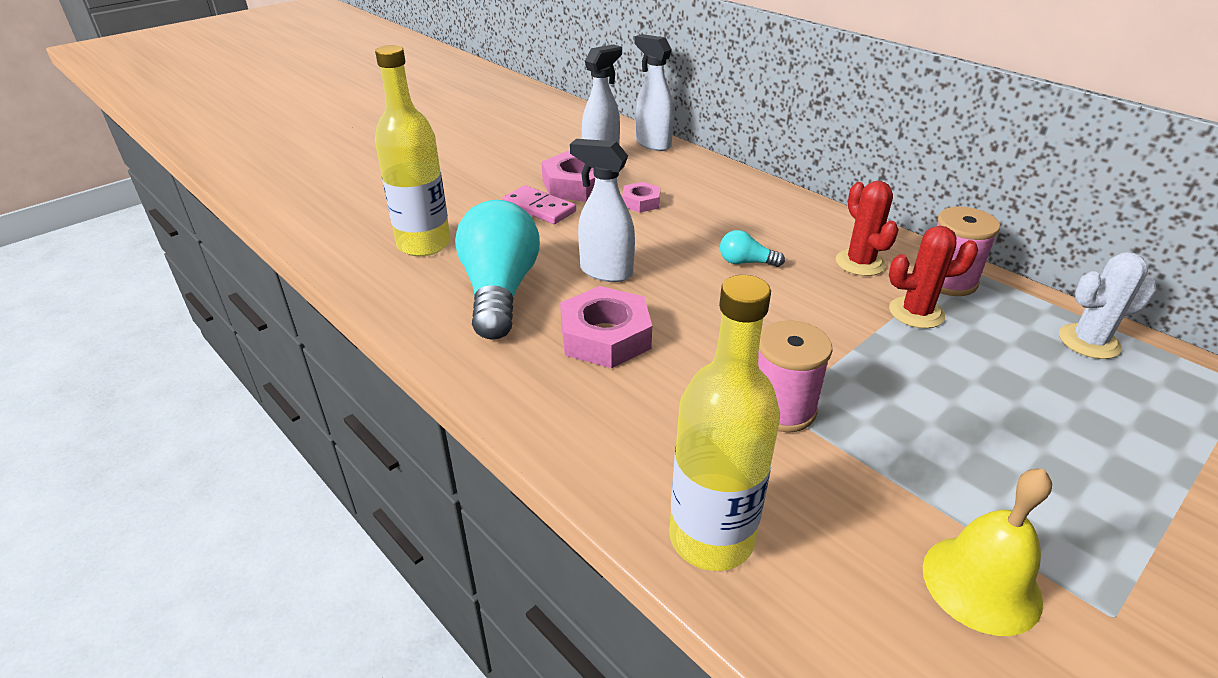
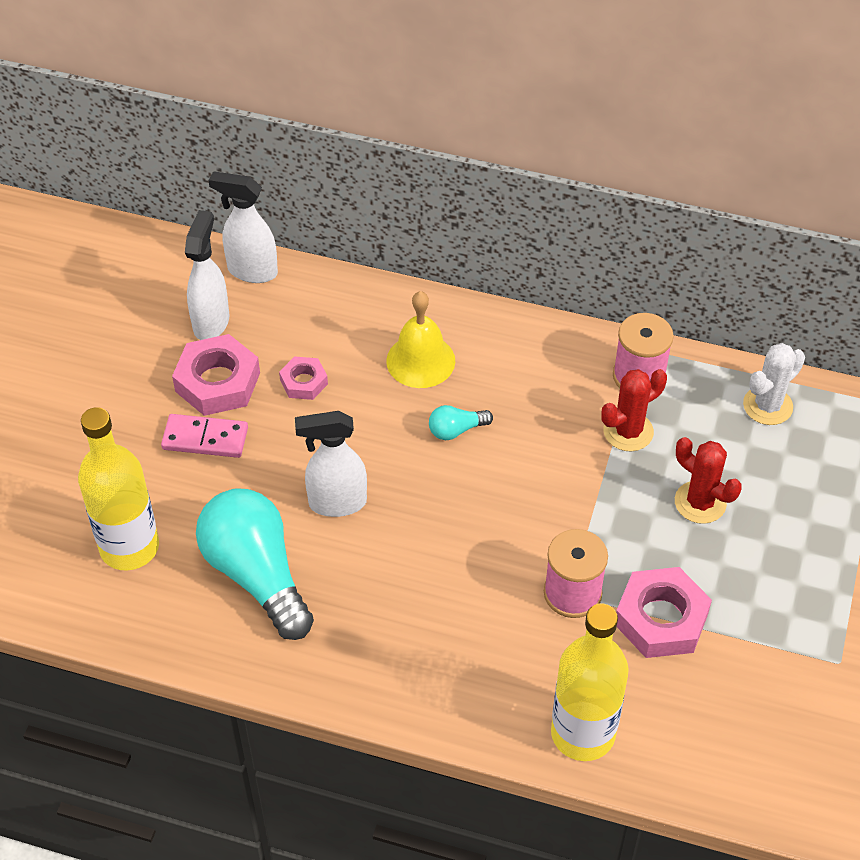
camera: 30 degrees left, 15 degrees up
pink nut [560,286,652,368] -> pink nut moved to [616,567,712,658]
red cactus [836,181,899,276] -> red cactus moved to [675,437,742,524]
yellow bell [923,469,1052,636] -> yellow bell moved to [386,291,455,388]

